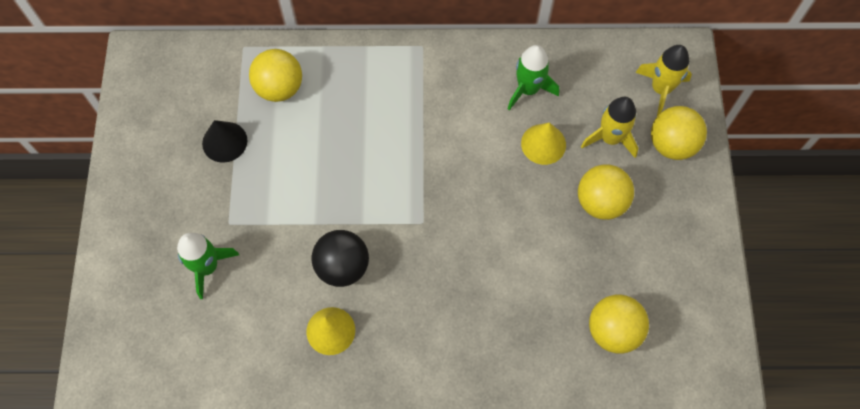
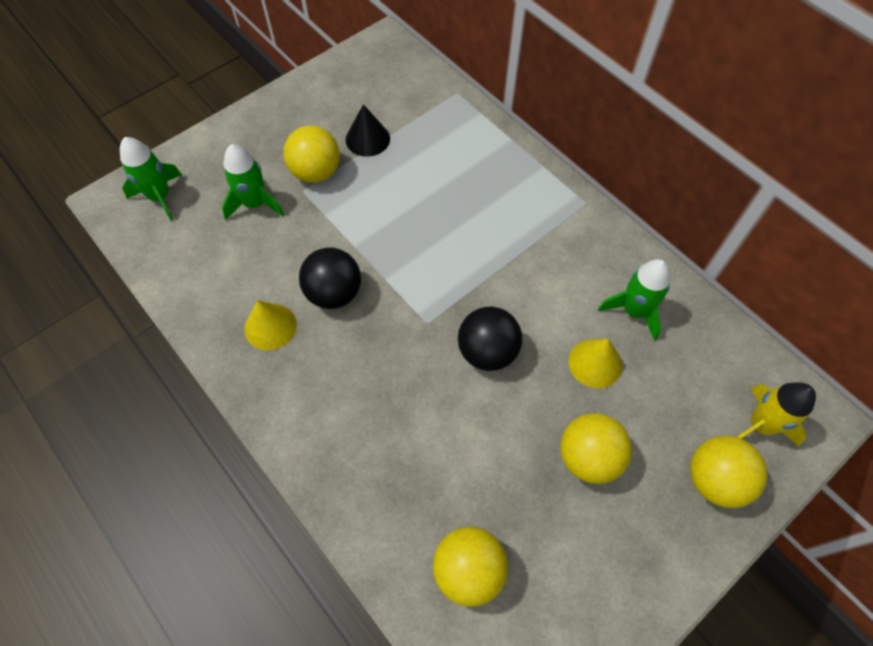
camera: 50 degrees right, 5 degrees down
yellow ball [249,49,302,102] -> yellow ball moved to [283,126,340,183]
yellow rocket [581,97,638,158] -> none
none -> green rocket [120,137,182,221]
none -> black ball [458,306,522,371]

